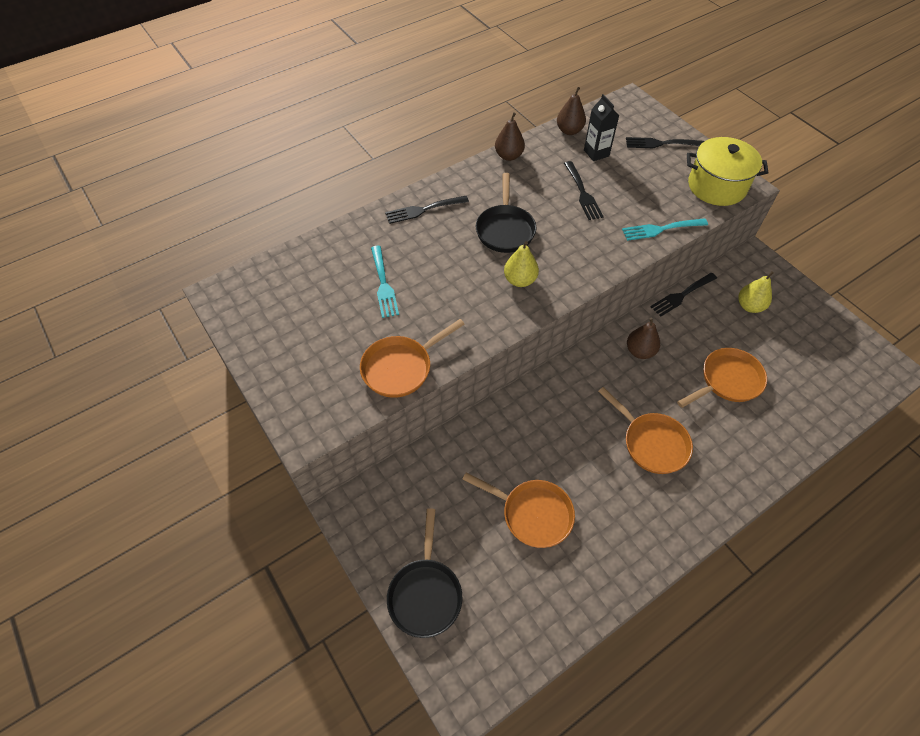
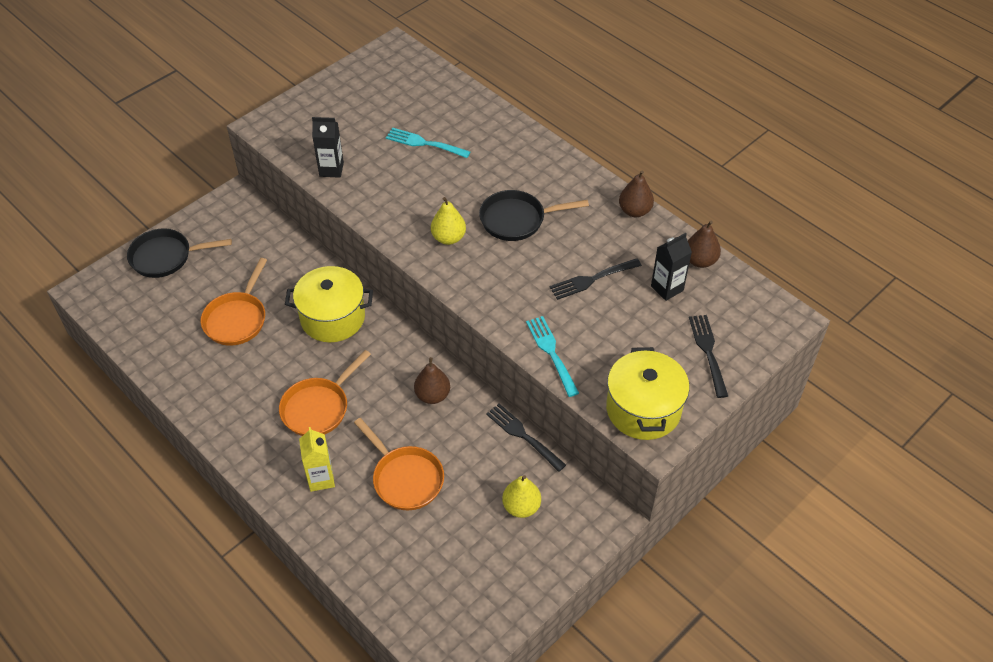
camera: 80 degrees right, 5 degrees down
orange pan [360,319,465,398] -> black carton [312,117,344,178]
turquoise fork [371,246,399,318] -> turquoise fork turned 45 degrees clockwise [386,128,470,158]
black fork [385,196,469,224] -> none
none -> yellow pot [285,266,373,342]
none -> yellow carton [299,427,335,492]

